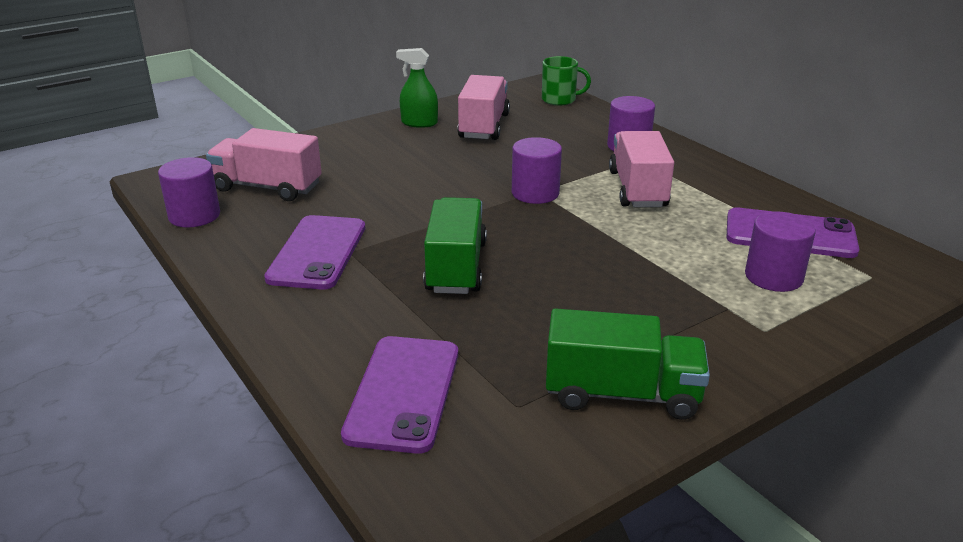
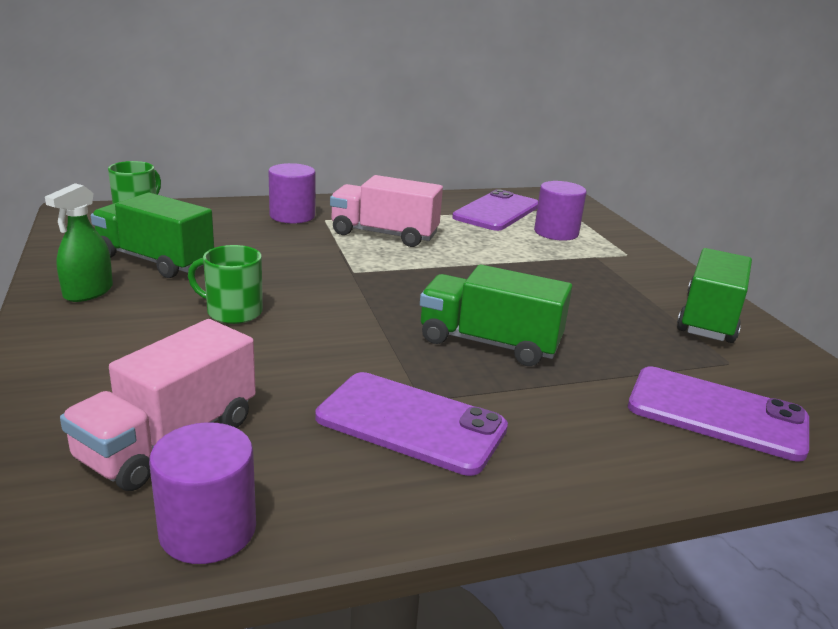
camera: 75 degrees left, 5 degrees down
pink truck [457,75,510,140] -> green truck [91,193,214,278]
purple cylinder [512,137,562,204] -> none
none -> green mug [188,245,263,324]

